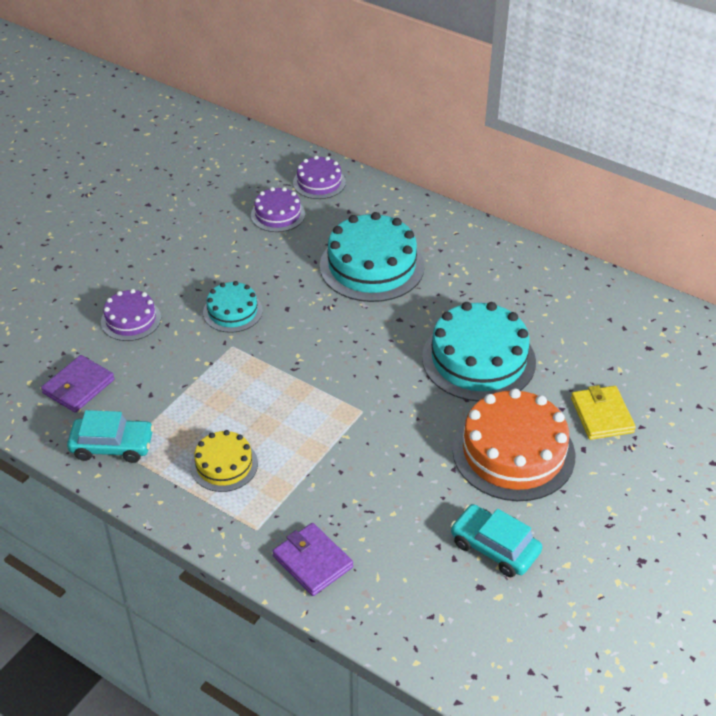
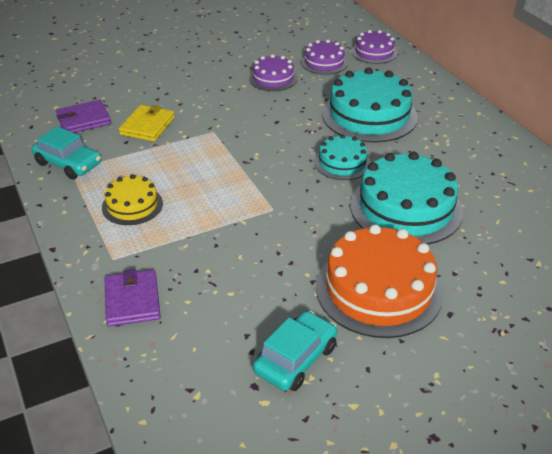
camera: 30 degrees right, 5 degrees down
purple cake [101,289,161,341] -> purple cake moved to [249,54,297,91]
turquoise cake [203,281,263,333] -> turquoise cake moved to [314,134,371,180]
turquoise car [450,504,542,577] -> turquoise car turned 60 degrees clockwise [253,311,337,391]
yellow wallet [571,385,636,440] -> yellow wallet moved to [119,105,175,142]

